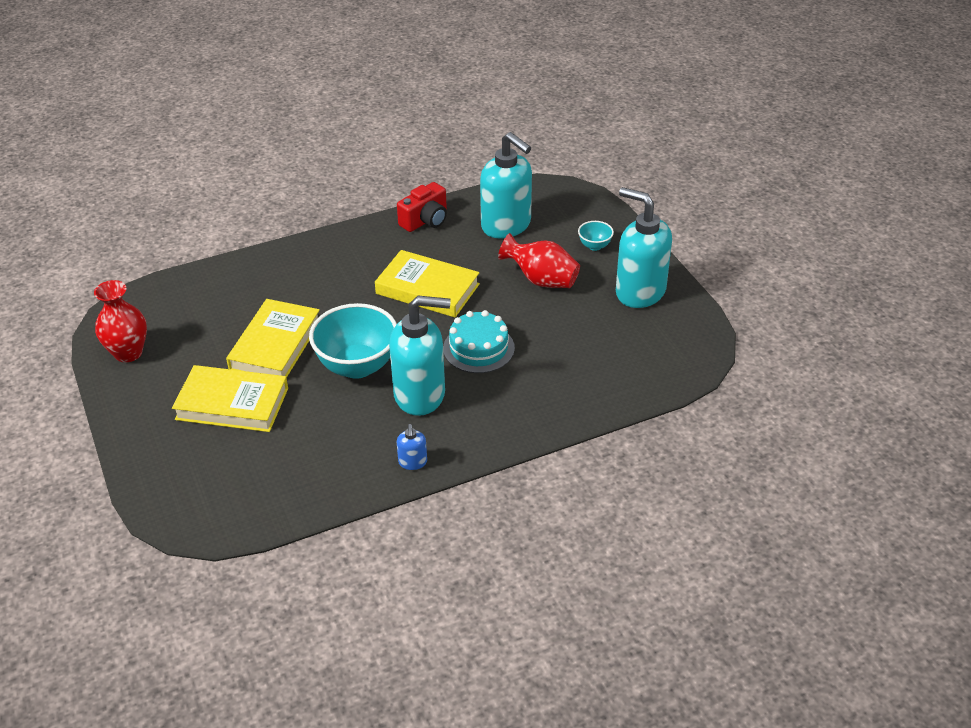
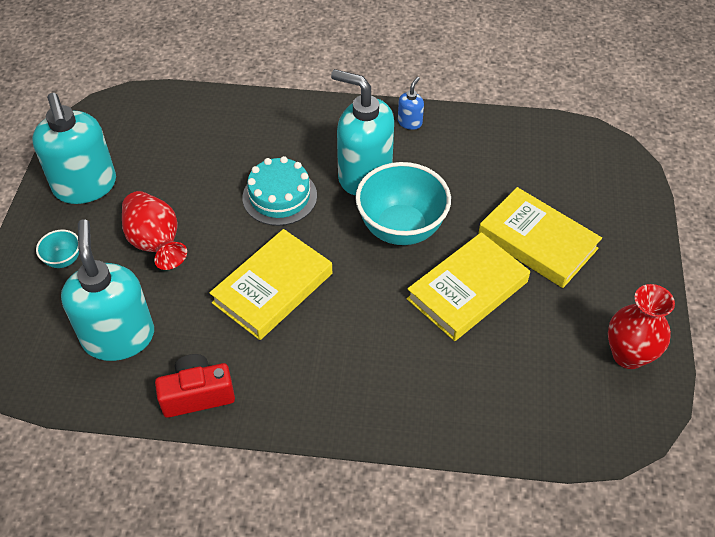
camera: 150 degrees left, 10 degrees up
yellow book [375,250,480,317] -> yellow book turned 75 degrees clockwise [209,229,332,340]

